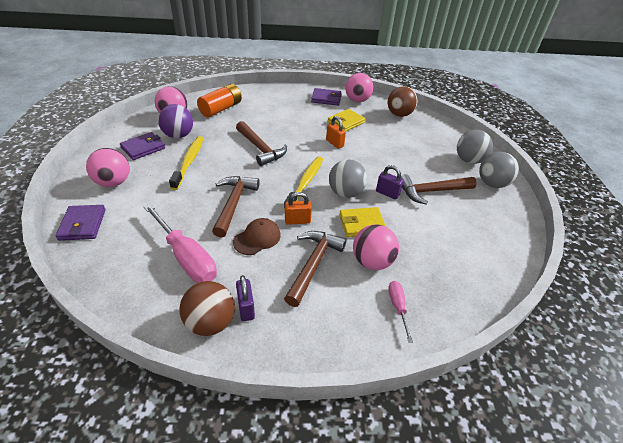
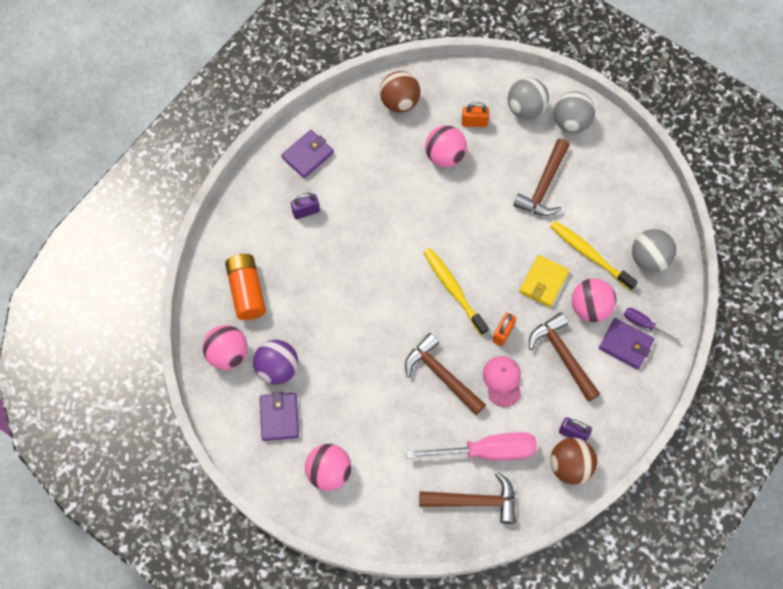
camera: 50 degrees left, 25 degrees up
purple wallet [56,205,106,241] -> purple wallet moved to [599,318,654,369]
yellow toothbrush [169,136,204,190] -> yellow toothbrush moved to [550,221,638,291]
brown cap [233,218,281,255] -> pink cap [483,356,521,407]
brown hammer [236,121,287,166] -> brown hammer moved to [419,472,516,524]
orange padlock [326,116,346,149] -> orange padlock moved to [462,102,489,127]
yellow wallet [327,109,365,131] -> none
grey ball [329,159,367,198] -> grey ball moved to [632,229,676,272]
pink ball [345,73,374,102] -> pink ball moved to [425,125,467,167]
purple padlock [376,165,404,200] -> purple padlock moved to [291,193,320,219]
pink screwdriver [388,281,413,343] -> purple screwdriver [624,308,681,343]

